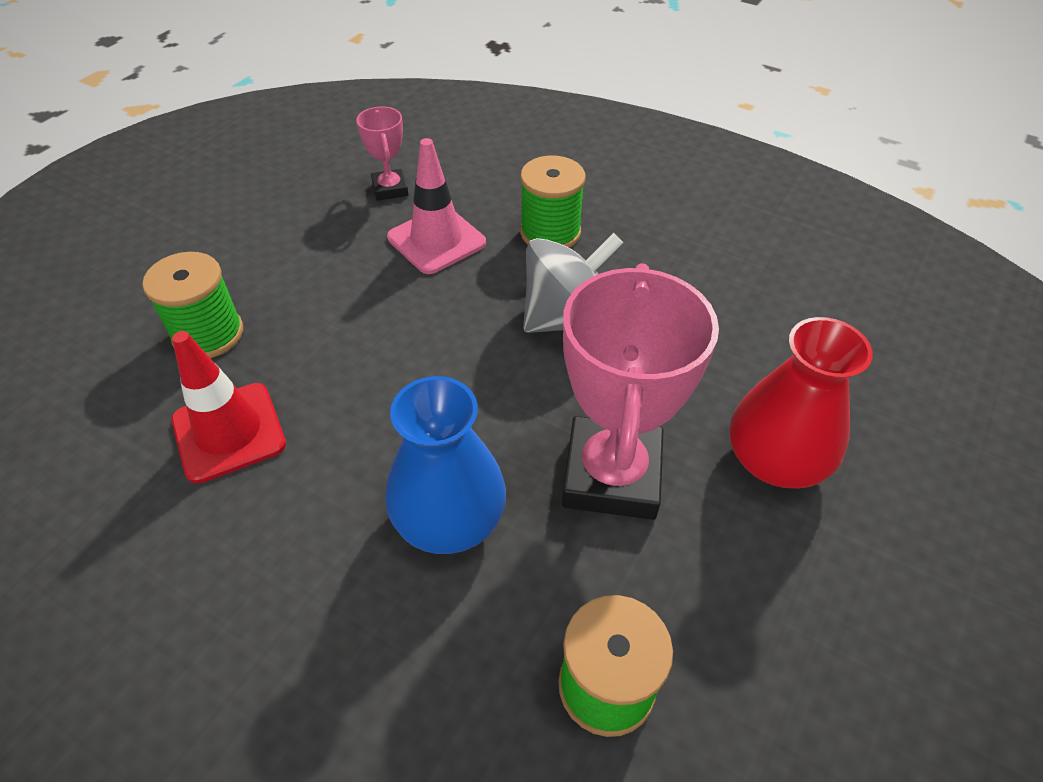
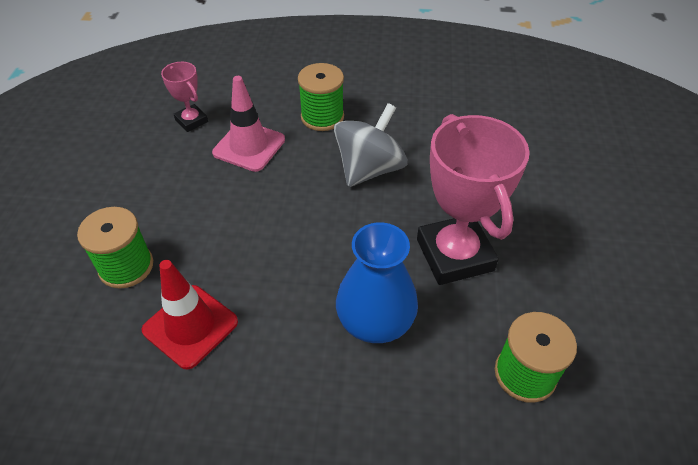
camera: 25 degrees left, 0 degrees up
red vase [730,317,873,489] -> none

